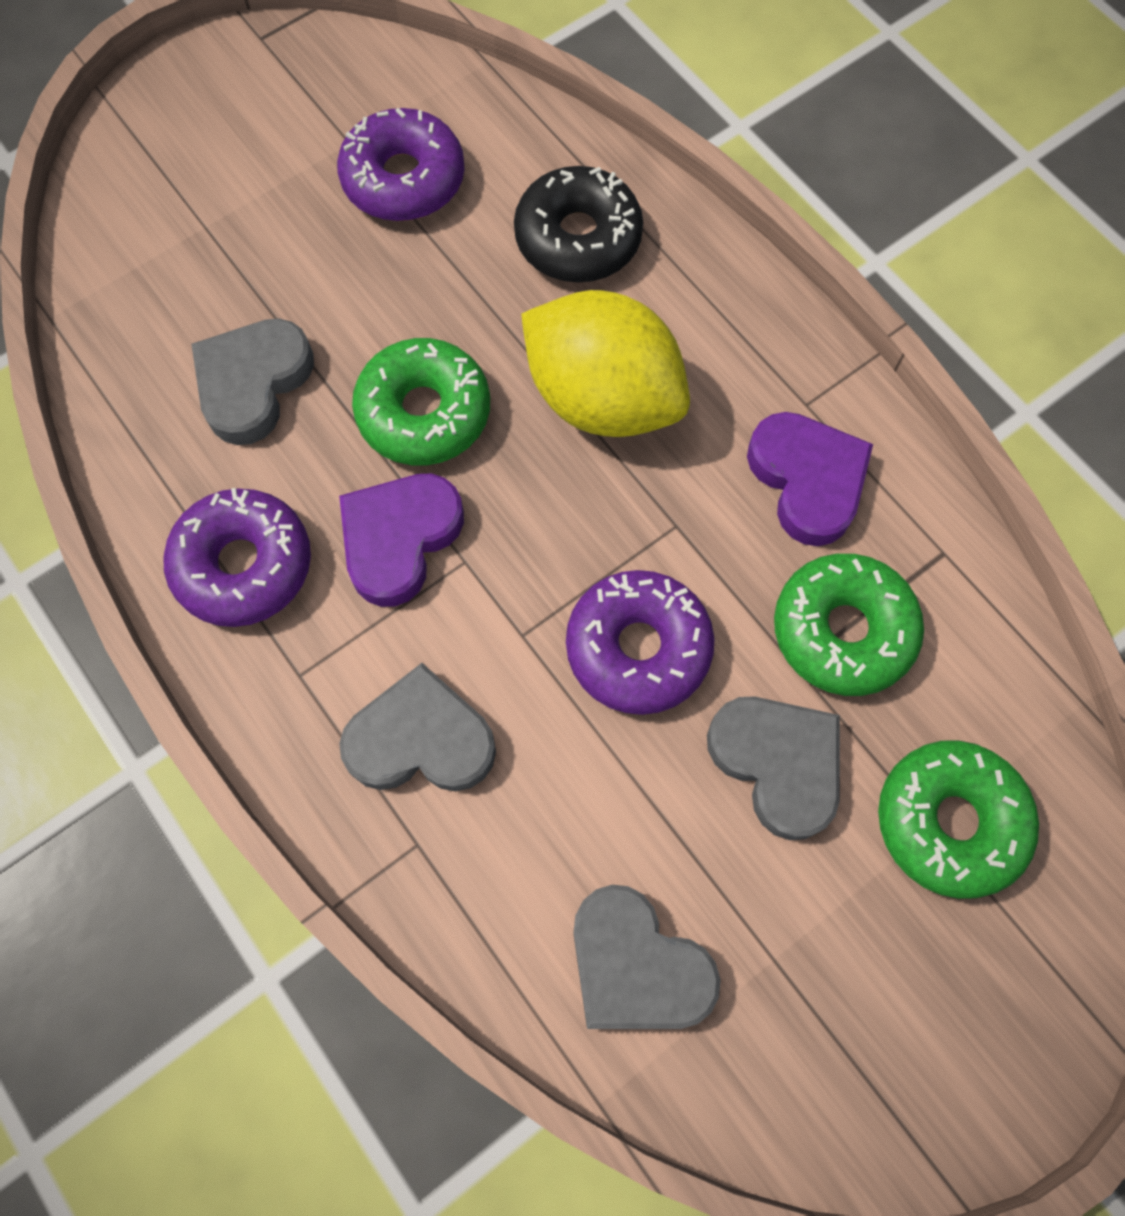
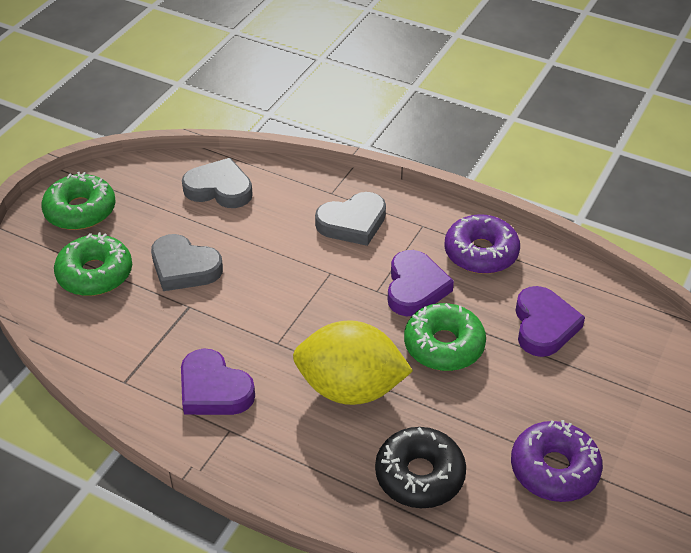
camera: 155 degrees right, 25 degrees down
grey heart [191,318,314,445] -> purple heart [515,286,585,357]
purple donut [566,570,715,715] -> none
green donut [774,554,924,696] -> green donut moved to [41,172,116,230]

